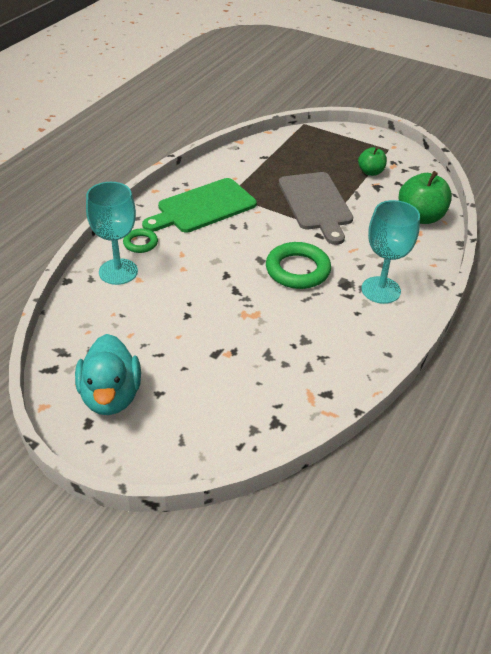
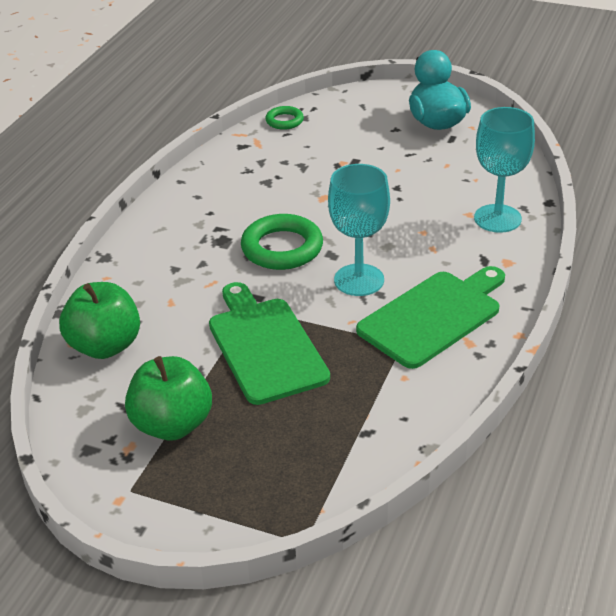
camera: 175 degrees right, 5 degrees down
green ring [123,229,158,253] -> green ring moved to [265,106,304,130]
grey cutting board [279,172,353,245] -> green cutting board [209,282,330,405]
green apple [358,147,387,176] -> green apple [125,356,212,441], size x1.68
turquoise goblet [361,200,420,304] -> turquoise goblet moved to [328,164,390,296]

